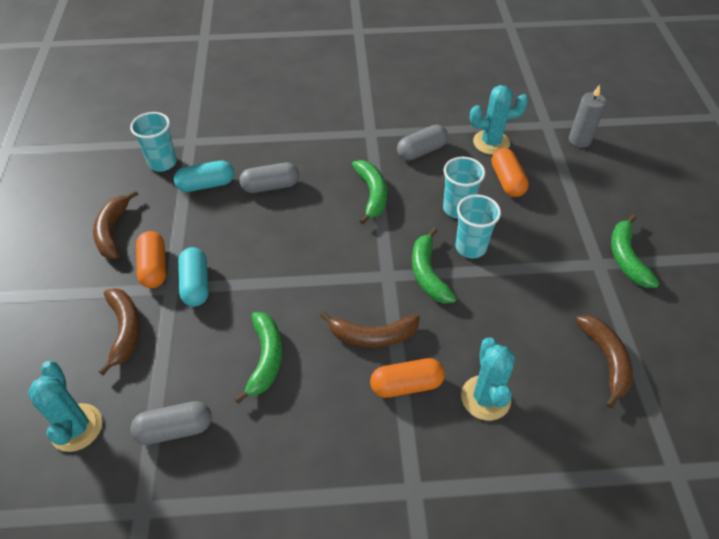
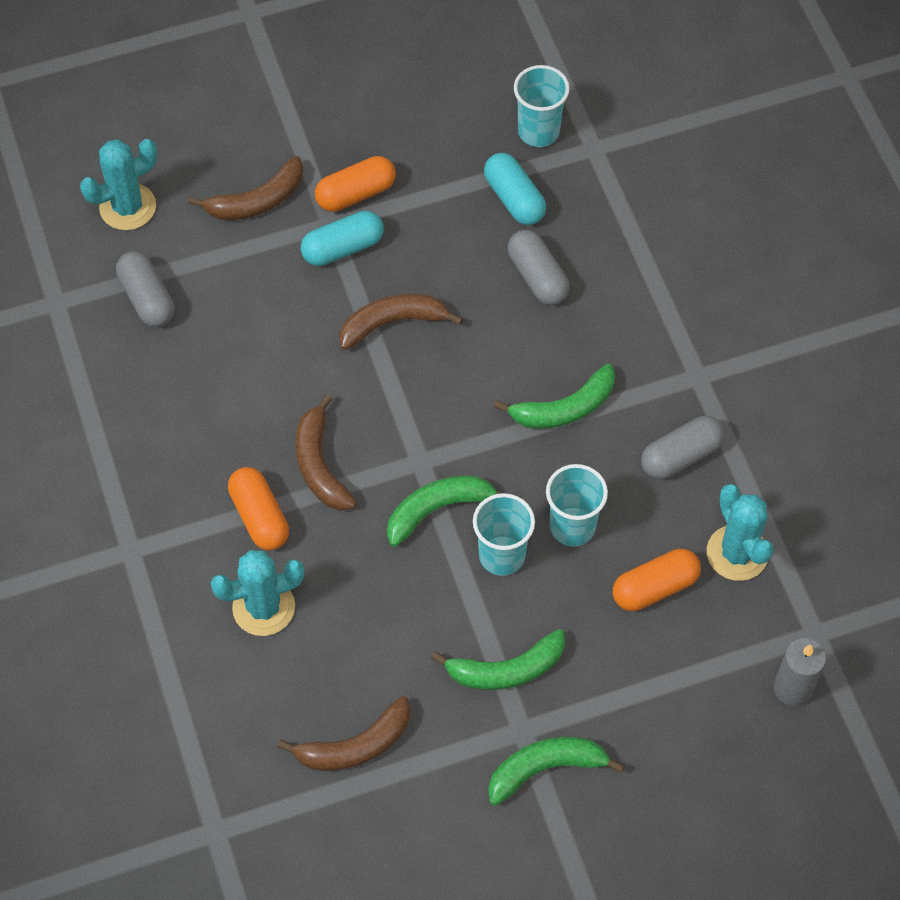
camera: 75 degrees right, 10 degrees up
brown banana [93,190,138,259] -> brown banana moved to [339,293,463,350]
green banana [235,312,282,404] -> green banana moved to [431,629,565,690]
grey capsule [397,125,448,161] -> grey capsule turned 75 degrees counterclockwise [641,416,724,479]

